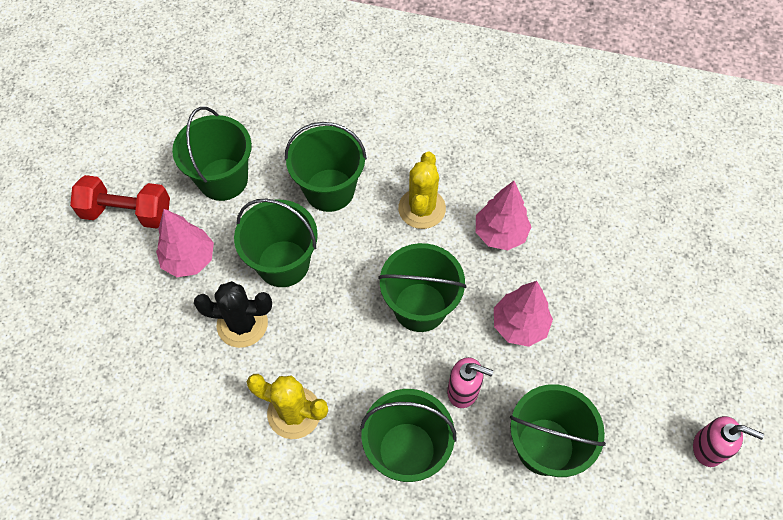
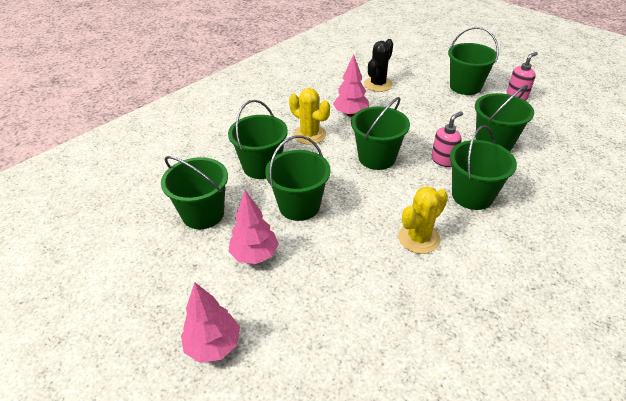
camera: 60 degrees left, 20 degrees down
red dumbbell [70,175,170,229] -> none
black cactus [194,281,272,348] -> black cactus moved to [364,39,393,92]
pink tree [494,281,553,347] -> pink tree moved to [181,282,240,363]
none -> green bucket [448,27,499,95]

